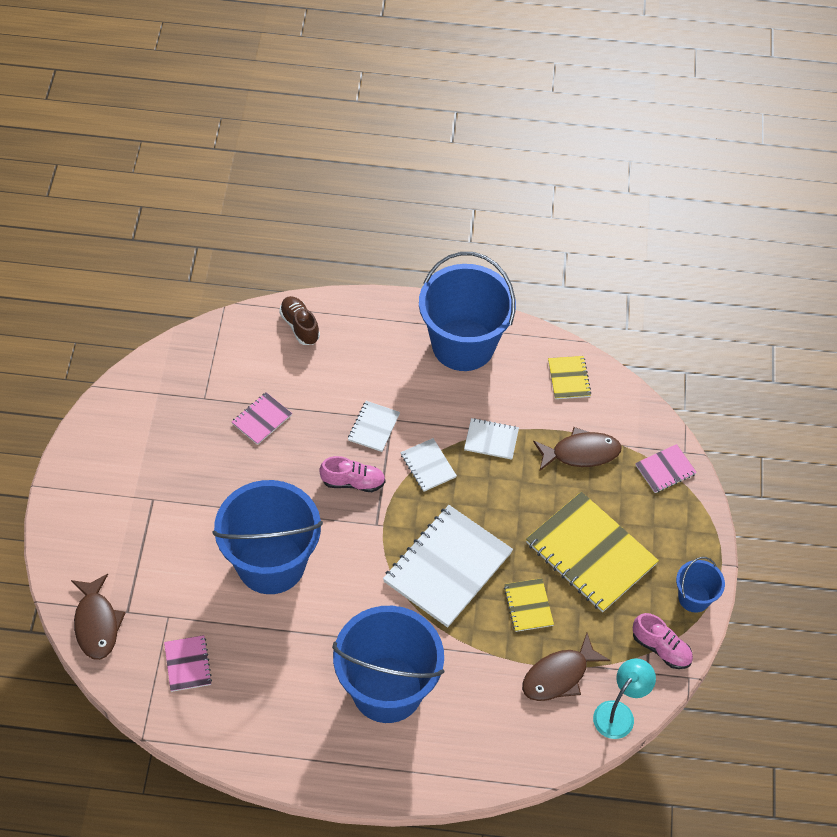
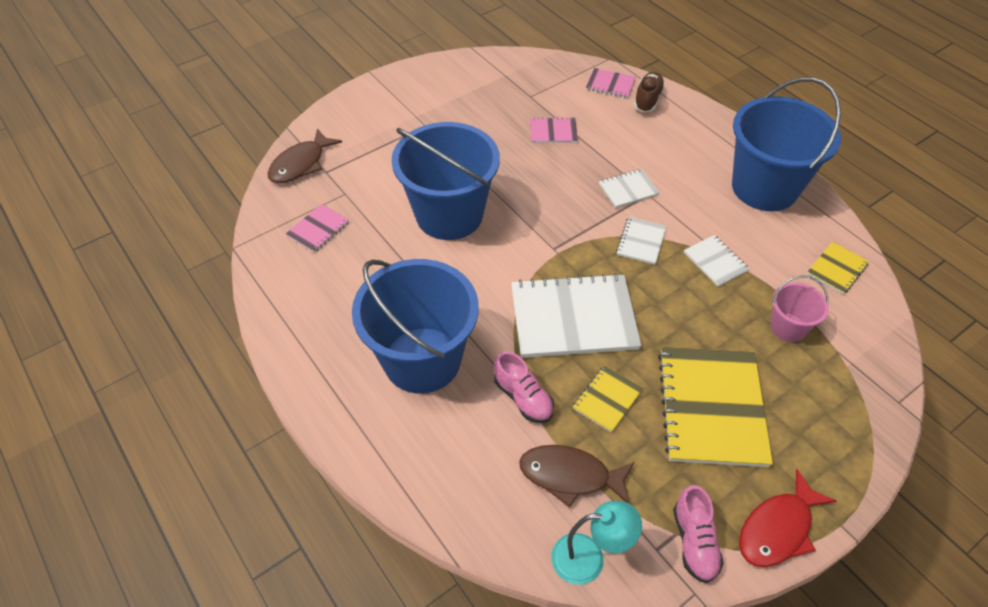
camera: 50 degrees right, 5 degrees down
pink shoe [319,456,385,492] -> pink shoe moved to [494,351,554,423]
brown fish [533,427,622,471] -> pink bucket [771,275,829,342]
pink notebook [635,444,697,493] -> pink notebook moved to [586,68,636,98]
blue bucket [676,557,725,613] -> red fish [739,469,836,567]

